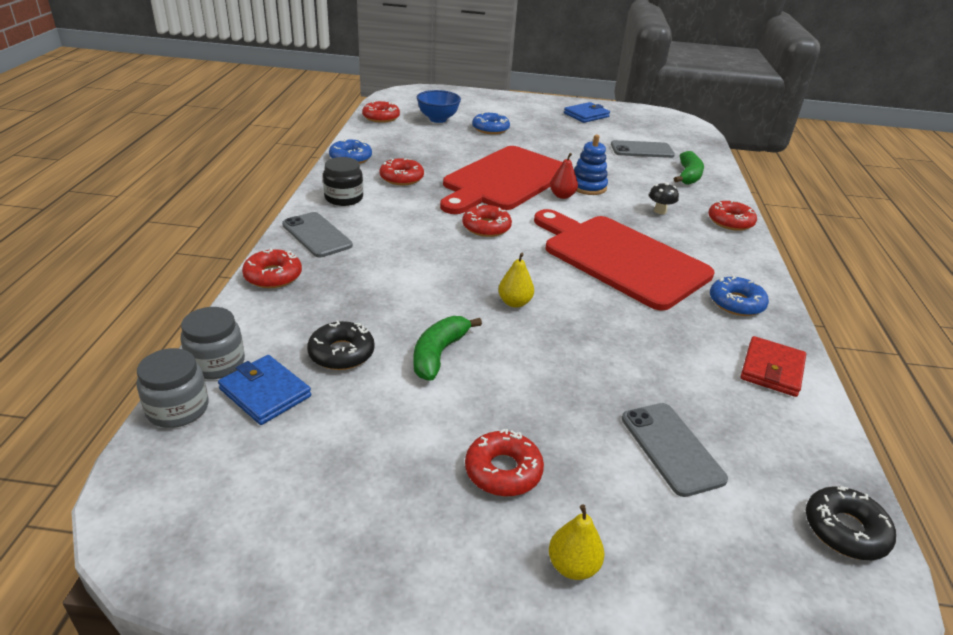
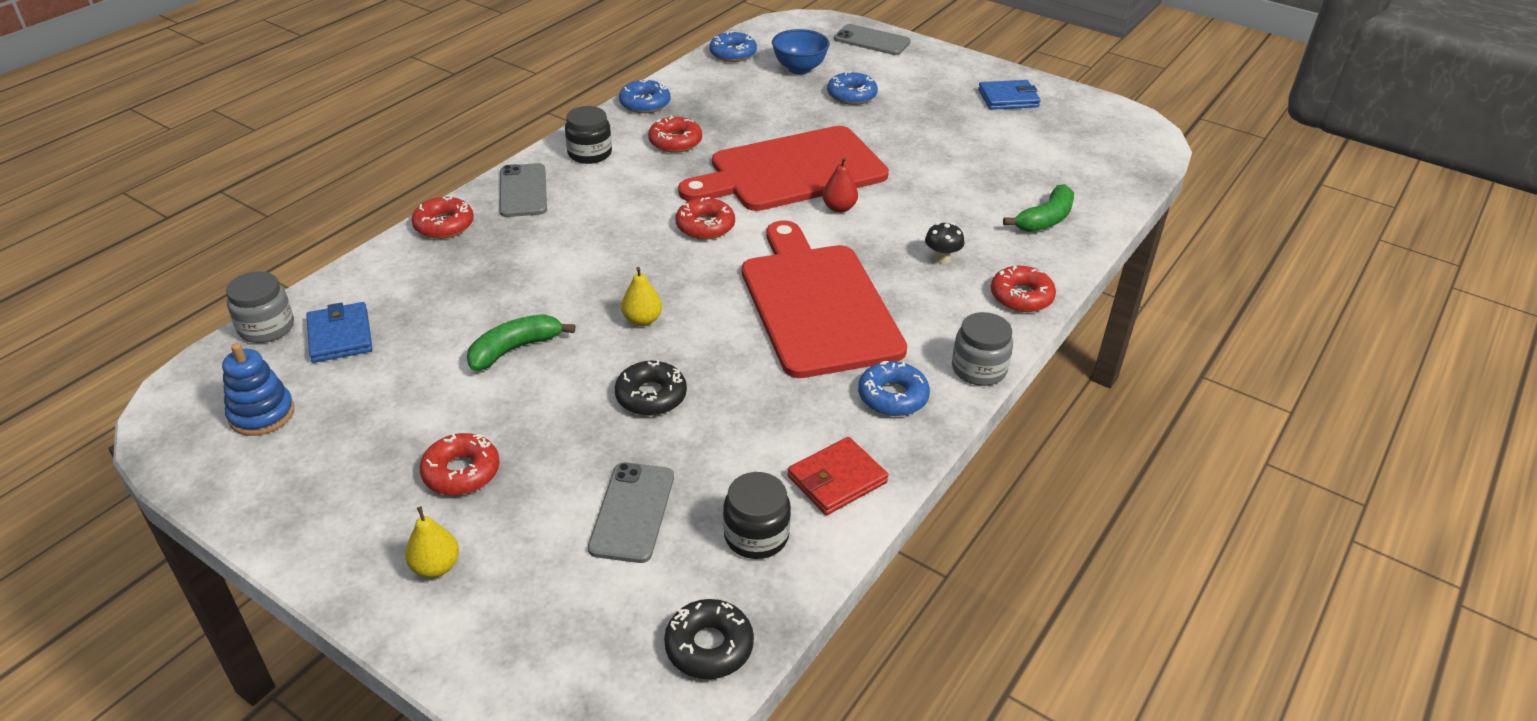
camera: 30 degrees right, 5 degrees up
grey jar [180,307,245,379] -> grey jar moved to [952,312,1013,386]
black donut [307,320,375,370] -> black donut moved to [615,360,687,416]
red donut [362,101,400,123] -> blue donut [709,31,757,62]
blue stacking toy [574,135,608,195] -> blue stacking toy moved to [222,343,294,436]
grey phone [611,140,675,158] -> grey phone moved to [834,24,910,55]
none -> black jar [723,472,791,559]

